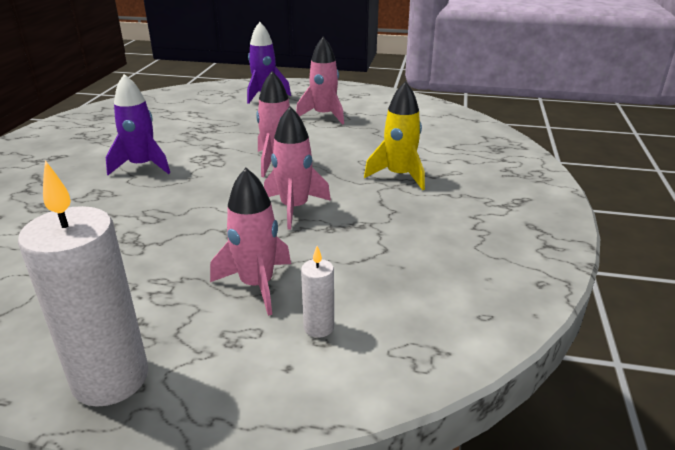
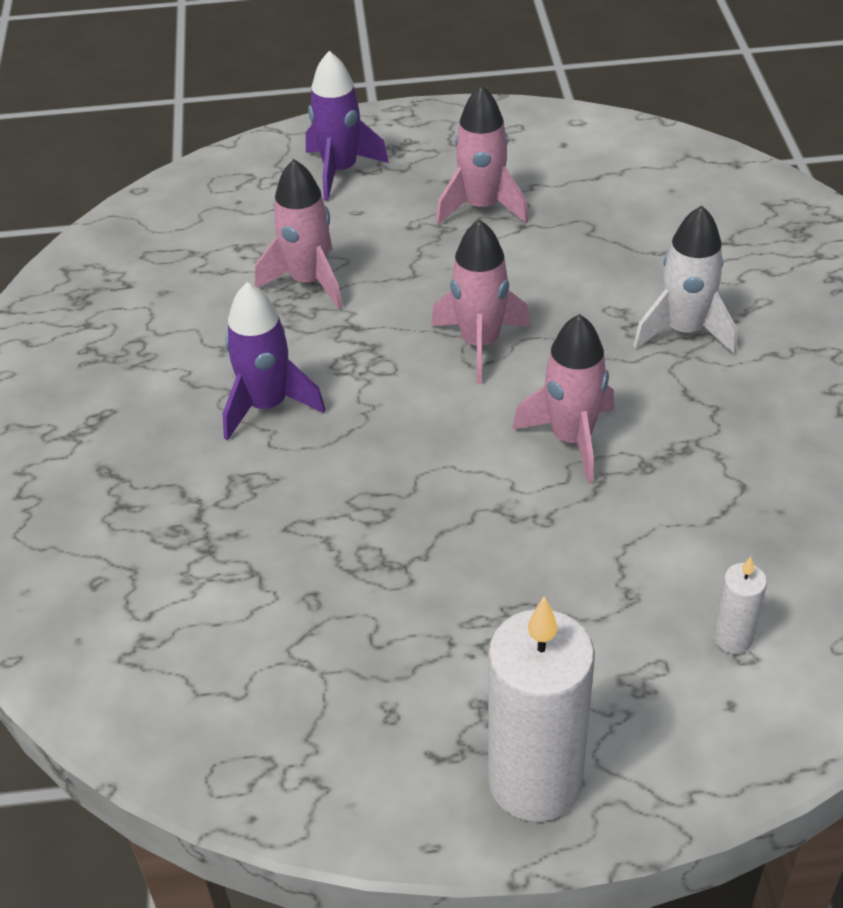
camera: 15 degrees left, 15 degrees up
pink rocket [210,168,291,316] -> pink rocket moved to [255,159,343,309]
yellow rocket [364,81,425,190] -> white rocket [633,206,737,354]

